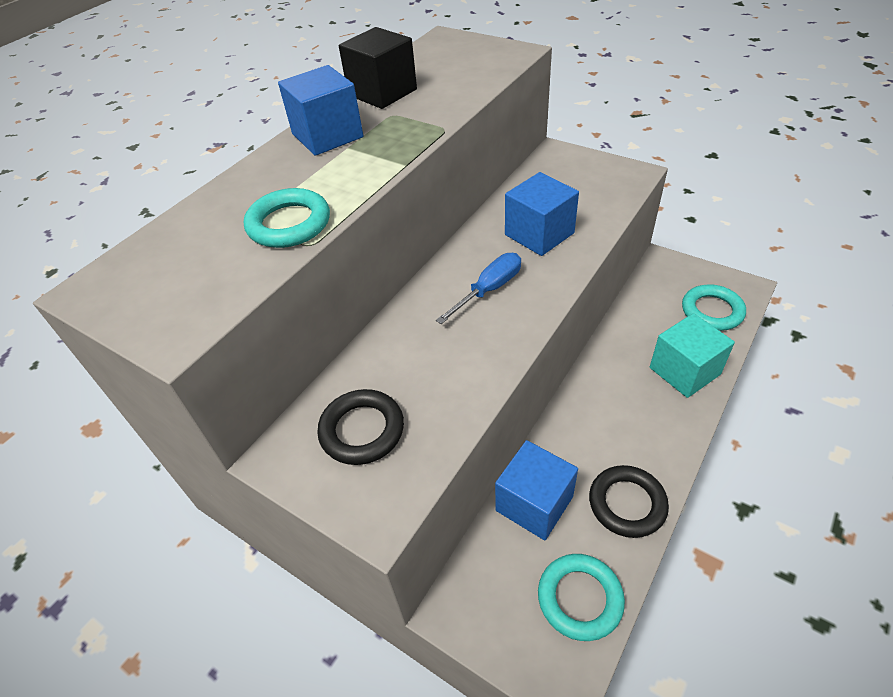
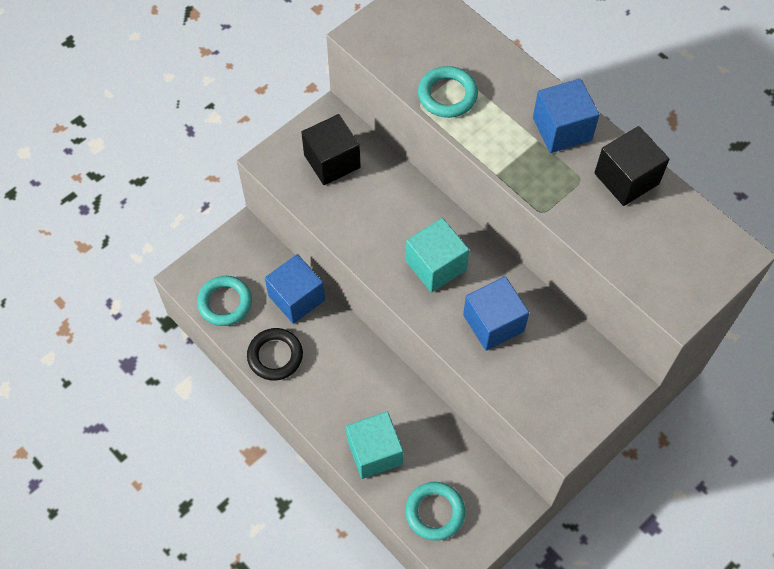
camera: 100 degrees right, 15 degrees up
black ring [317,389,404,465] -> black cube [301,114,361,185]
blue screwdriver [436,253,521,324] -> turquoise cube [406,218,469,293]

